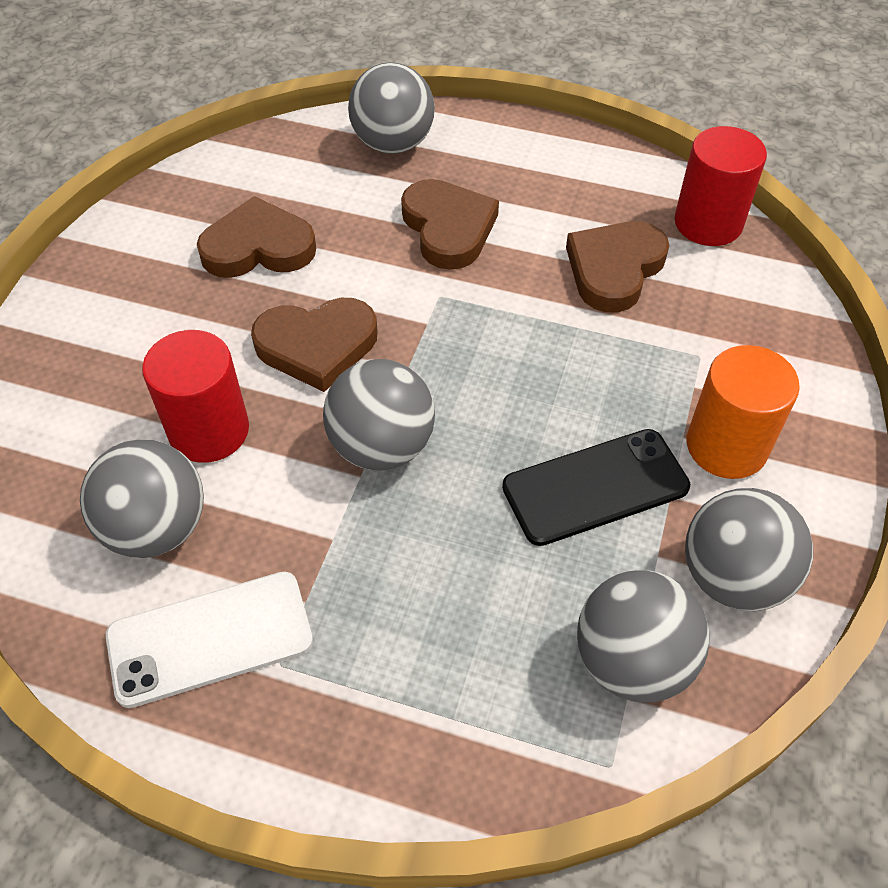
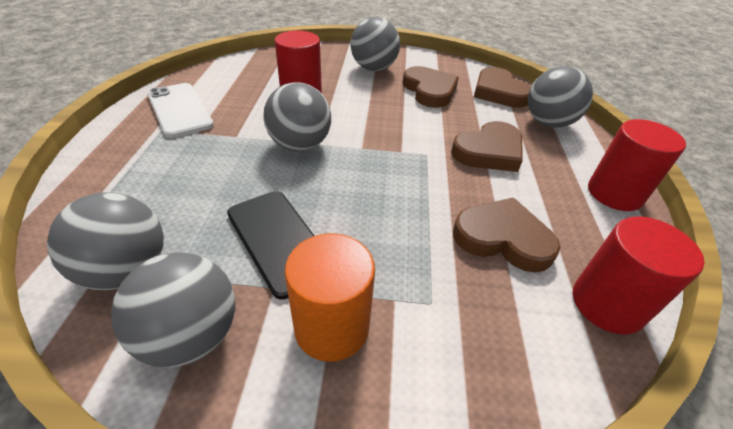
camera: 75 degrees right, 10 degrees down
grey ball [80,439,204,558] -> grey ball moved to [351,17,400,71]
brown heart [251,298,378,392] -> brown heart moved to [474,67,531,108]
none -> red cylinder [588,119,686,211]

